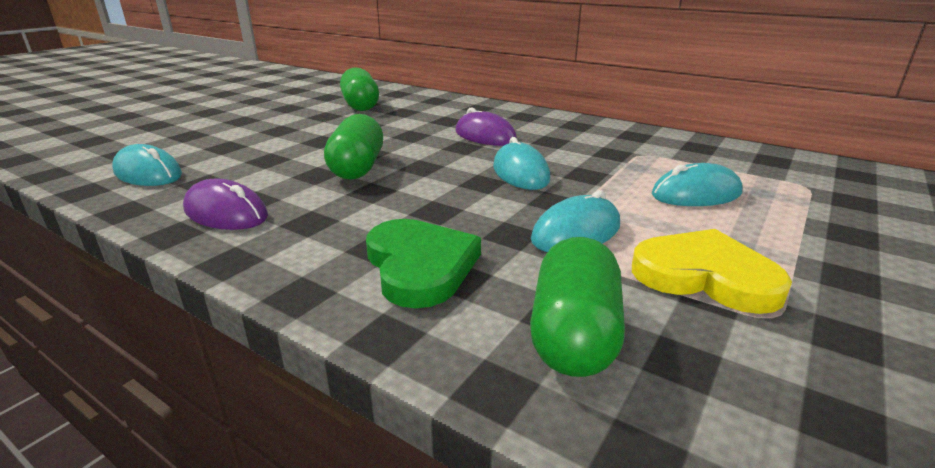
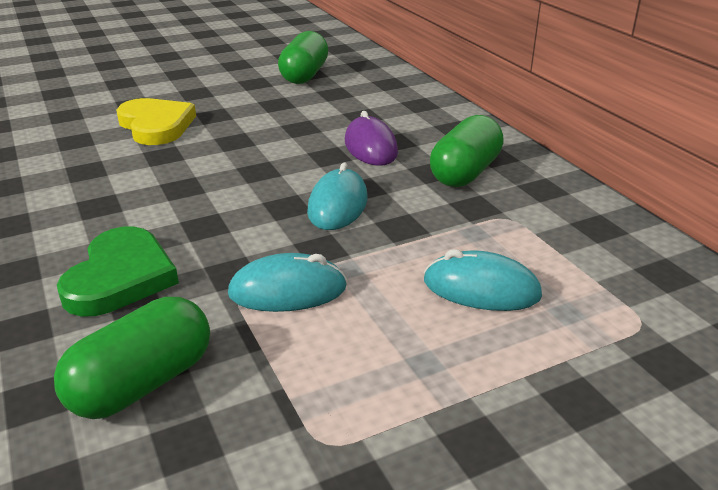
camera: 30 degrees right, 5 degrees up
turquoise mouse [112,144,182,186] -> none
purple mouse [183,178,268,230] -> none
green capsule [324,114,383,180] -> green capsule moved to [430,115,504,187]
yellow heart [632,229,792,314] -> yellow heart moved to [116,98,196,145]

